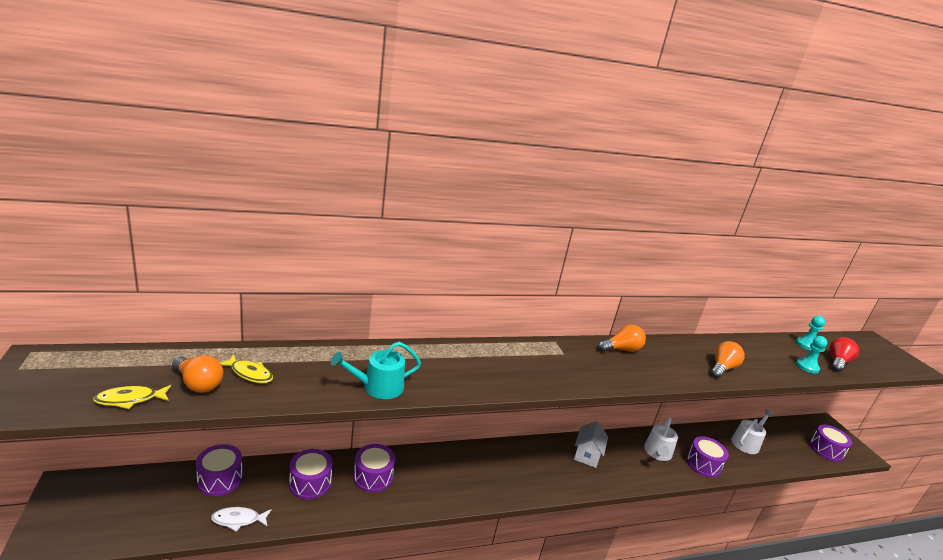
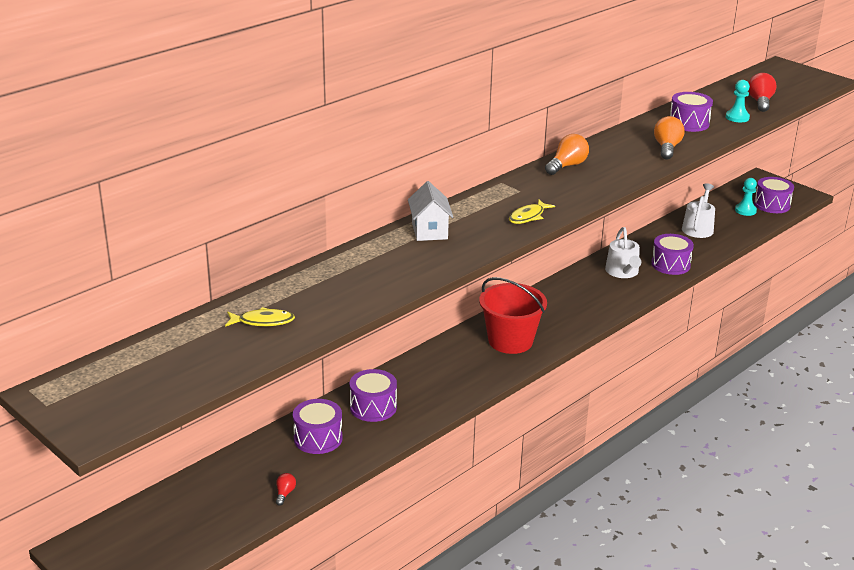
camera: 25 degrees left, 5 degrees up
yellow fish [93,385,171,409] -> yellow fish moved to [509,200,555,224]
orange light bulb [172,355,224,393] -> none
purple drum [195,444,243,496] -> purple drum moved to [670,92,713,132]
white fish [211,507,272,532] -> red light bulb [276,473,296,506]
turquoise watering can [331,342,421,399] -> none
white house [574,421,608,468] -> white house moved to [408,181,453,241]
turquoise pawn [796,316,825,350] -> turquoise pawn moved to [735,178,757,216]
none -> red bucket [479,277,547,354]

